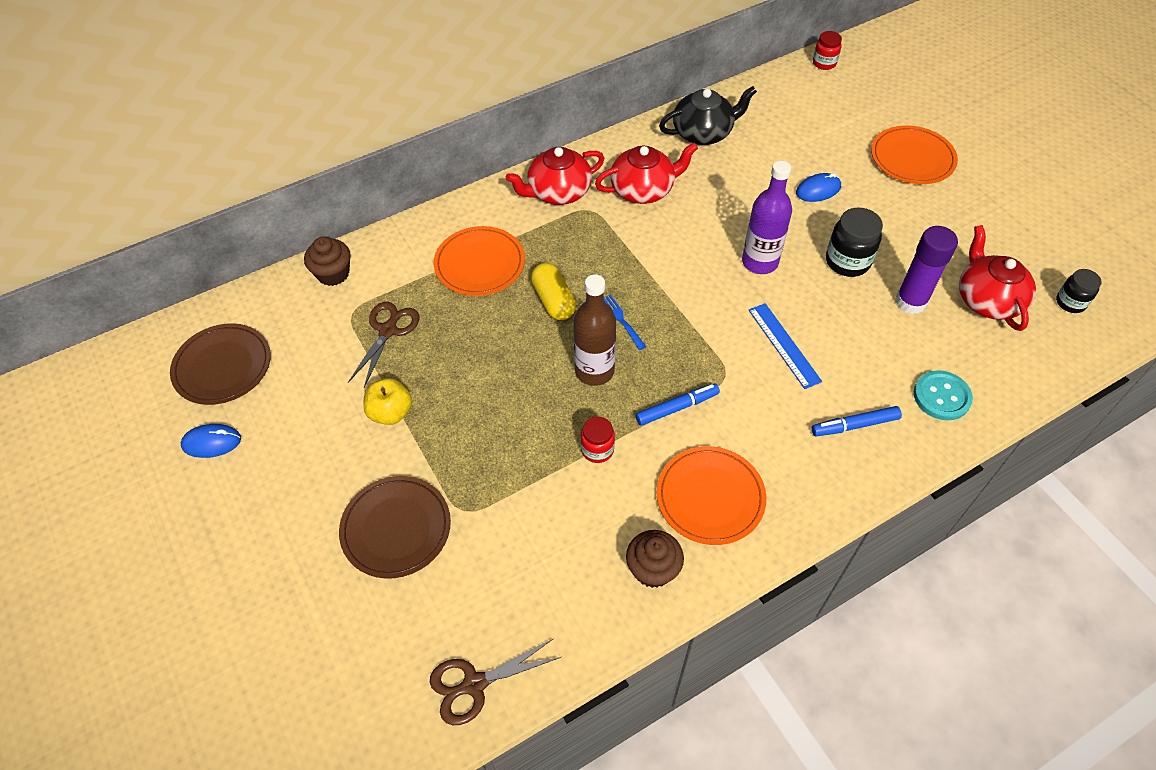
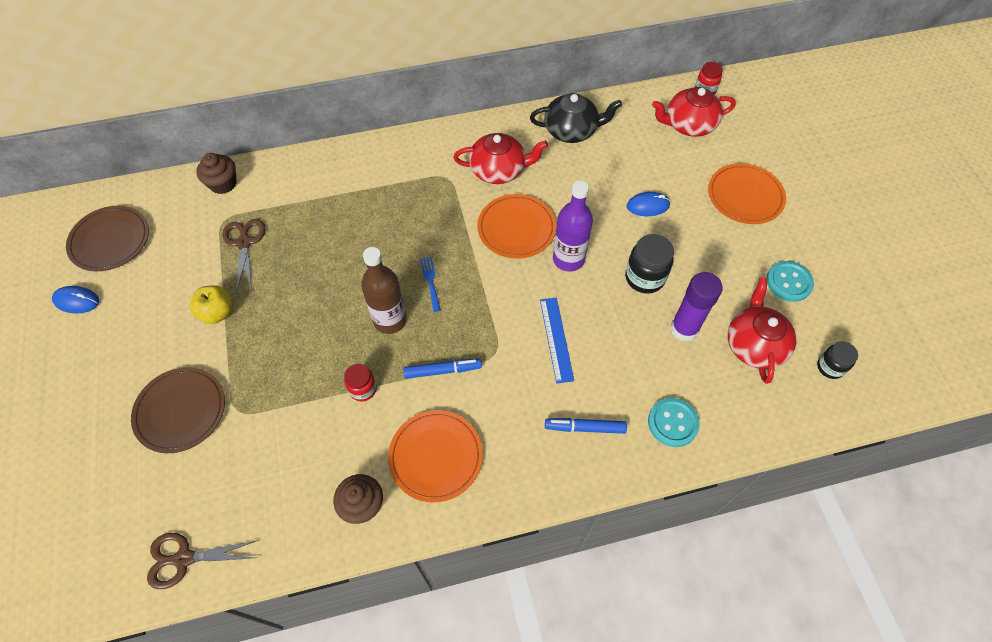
camera: 15 degrees right, 5 degrees up
brown scissors [348,302,420,387] -> brown scissors turned 45 degrees counterclockwise [222,219,266,292]
orange plate [434,226,525,296] -> orange plate moved to [477,194,556,259]
red teapot [506,147,604,205] -> red teapot moved to [652,87,736,137]
yellow capsule [531,263,576,320] -> none
none -> turquoise button [767,261,814,302]

